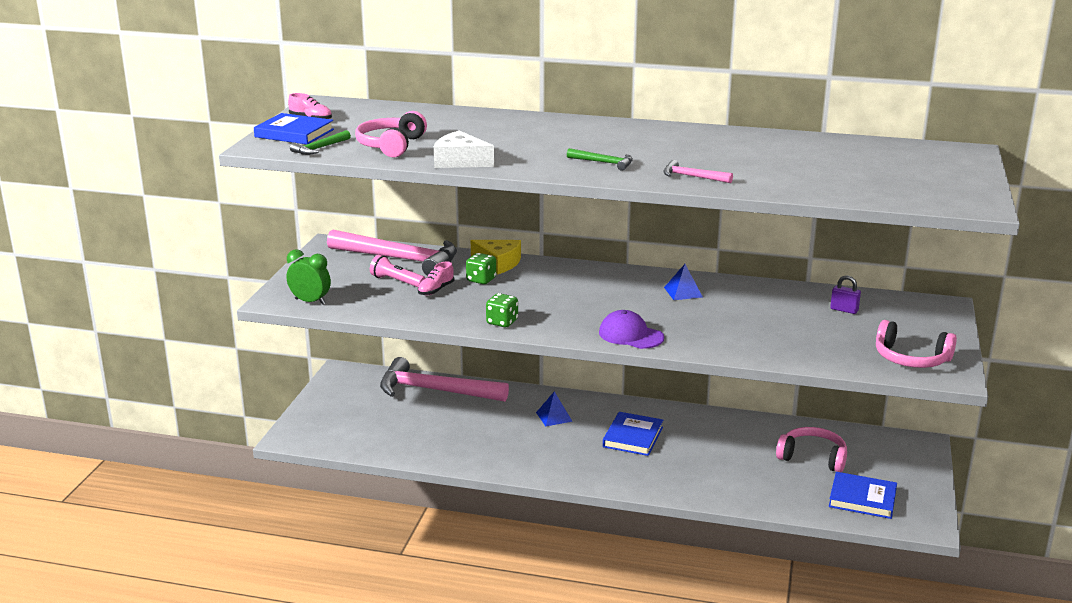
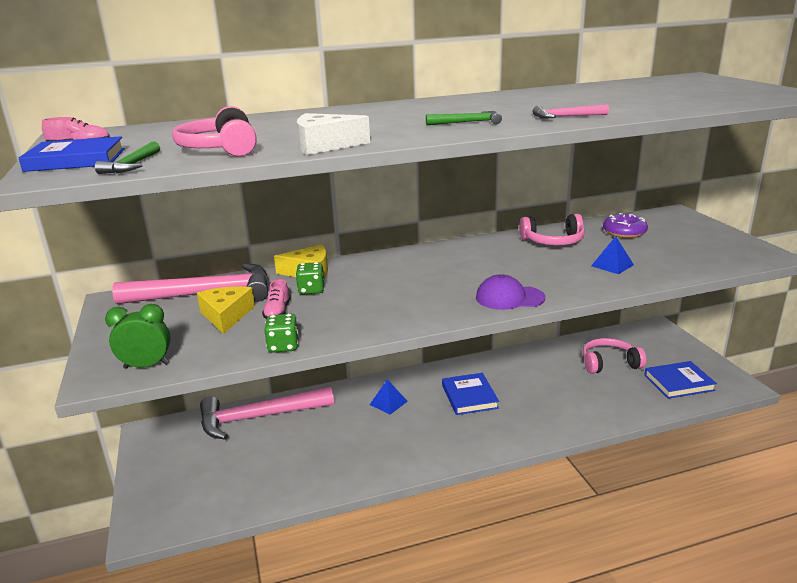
camera: 30 degrees left, 0 degrees up
pink flashlight [370,255,425,287] -> yellow cheese [197,286,255,334]
green dice [486,293,518,327] -> green dice moved to [264,314,299,353]
blue pyramid [664,264,703,300] -> blue pyramid moved to [591,236,634,274]
purple padlock [830,275,861,314] -> purple donut [603,213,648,238]
pink headphones [876,320,957,368] -> pink headphones moved to [519,214,585,245]

